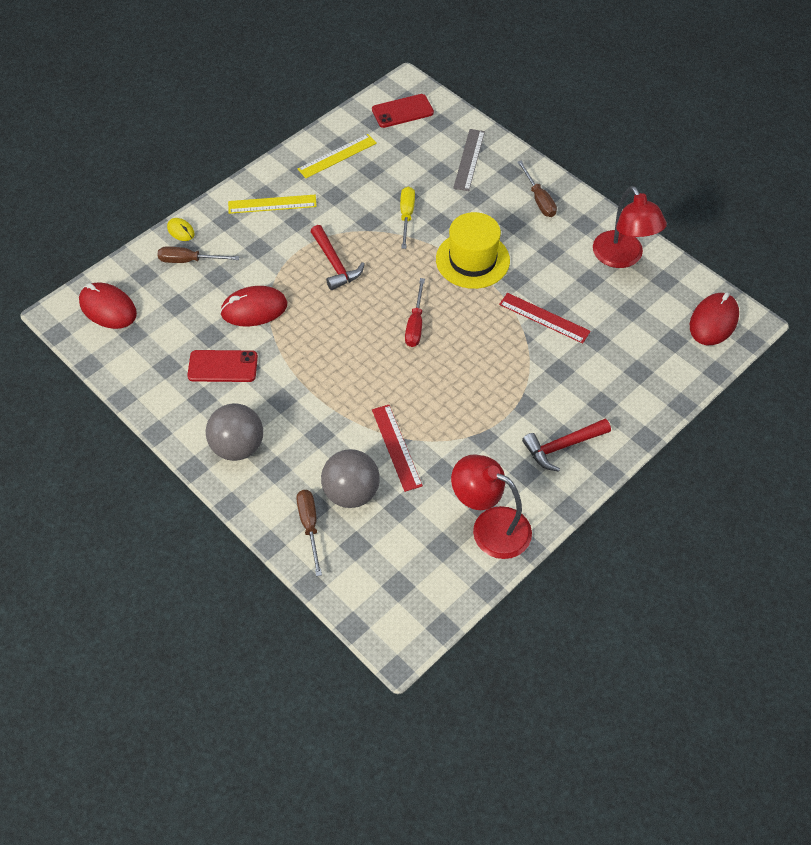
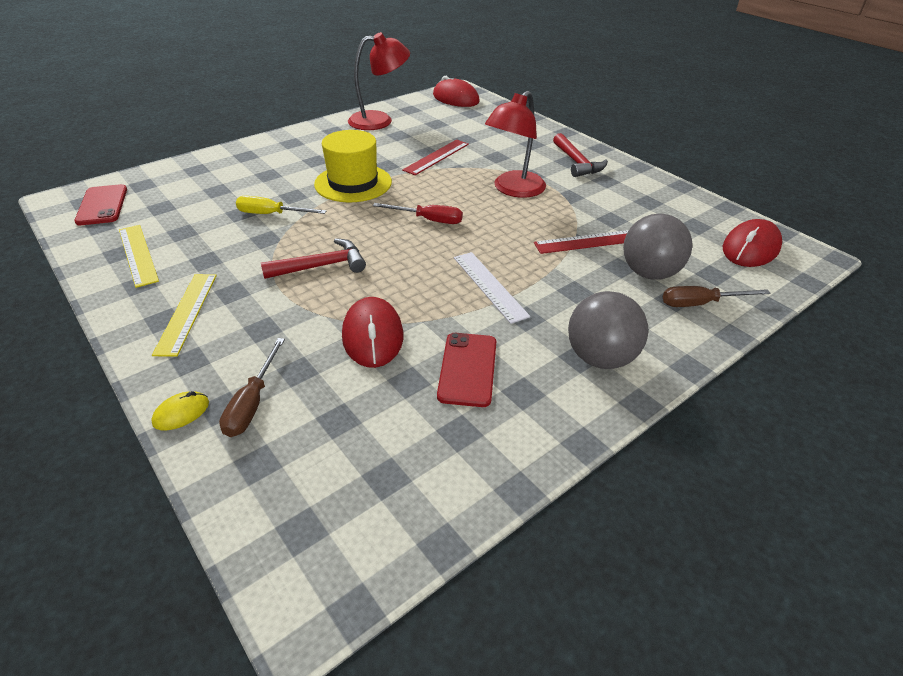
camera: 85 degrees left, 15 degrees down
red mouse [79,282,137,329] -> red mouse moved to [723,219,782,267]
red lamp [451,454,532,559] -> red lamp moved to [485,91,546,198]
grey ruler [453,129,485,191] -> none
brown screwdriver [518,161,557,217] -> none
none -> white ruler [454,252,530,324]

